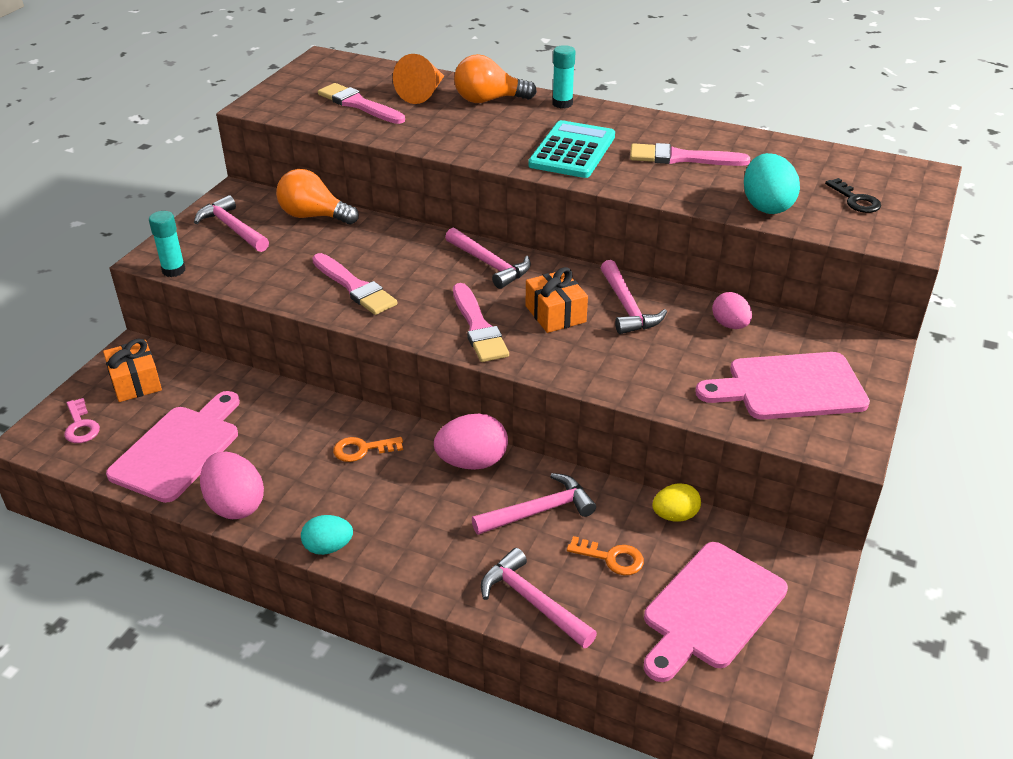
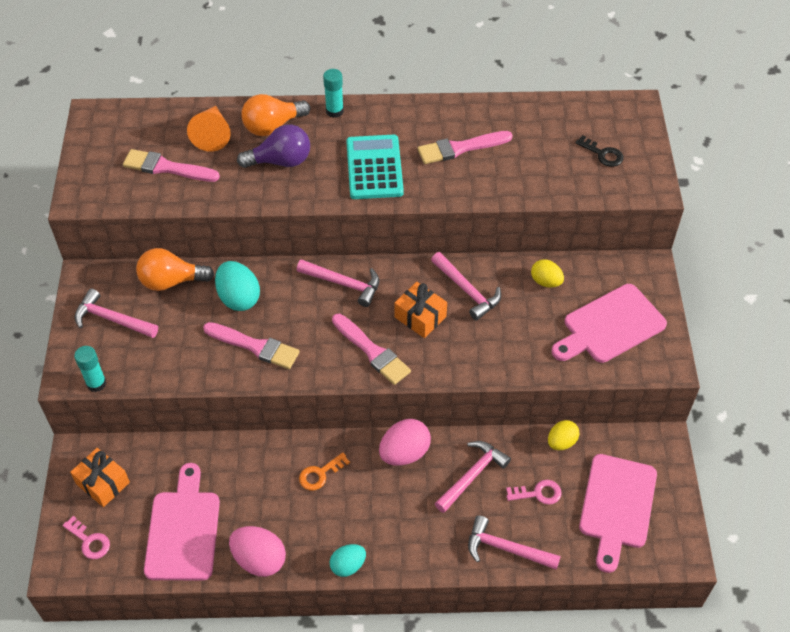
camera: 25 degrees left, 15 degrees up
orange key [567,536,644,575] -> pink key [506,480,562,505]
pink egg [712,292,752,329] -> yellow egg [531,259,564,288]
turquoise egg [744,153,800,214] -> turquoise egg moved to [215,261,260,311]
none -> purple light bulb [237,124,310,168]

